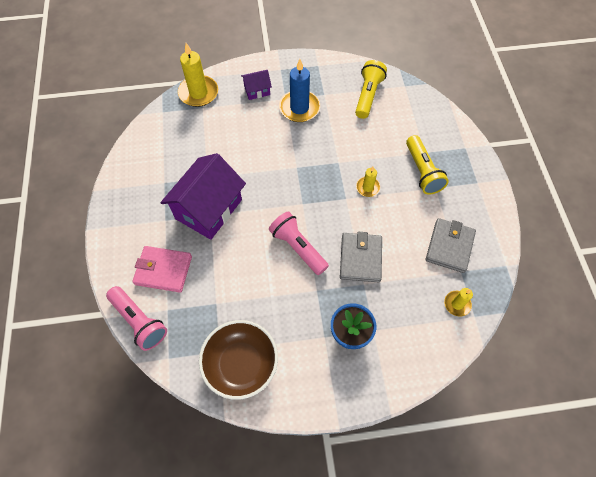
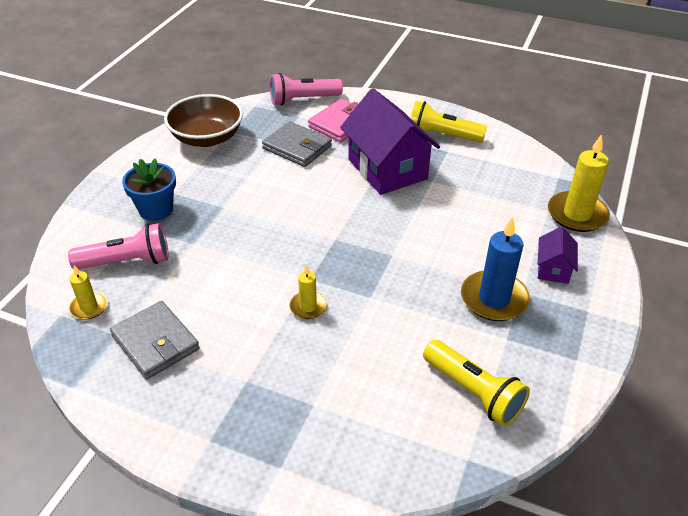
camera: 120 degrees right, 20 degrees down
pink flashlight [269,212,329,275] -> pink flashlight moved to [68,223,169,269]
grey wallet [340,232,382,283] -> grey wallet moved to [262,121,332,167]
yellow flashlight [406,135,449,194] -> yellow flashlight moved to [411,101,487,143]

